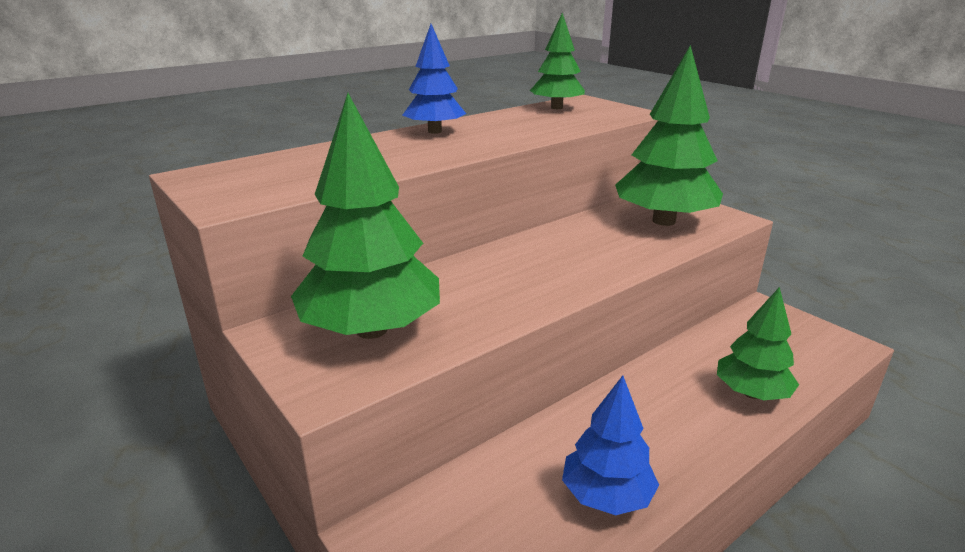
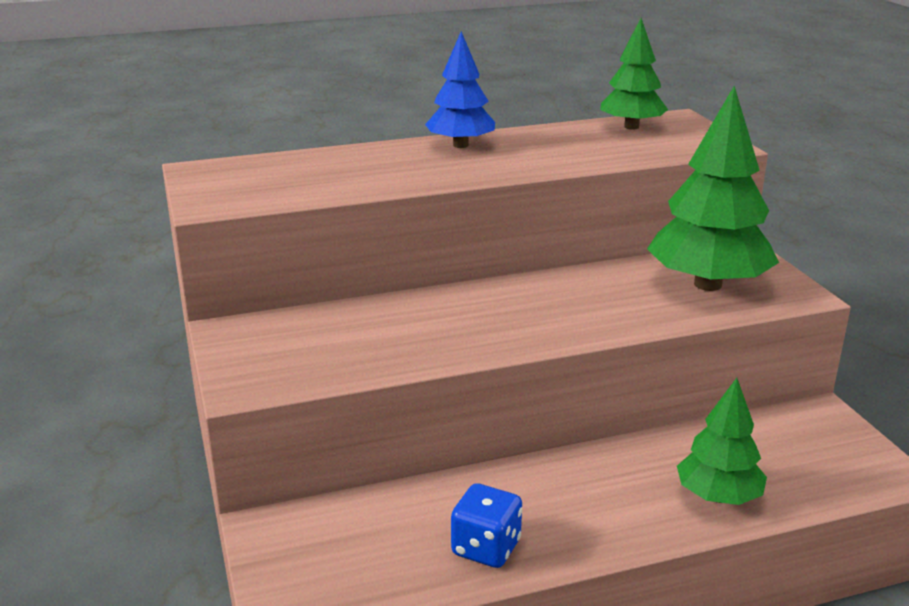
camera: 20 degrees right, 0 degrees up
green tree [291,93,440,339] -> none
blue tree [562,376,659,515] -> blue dice [451,483,522,568]

